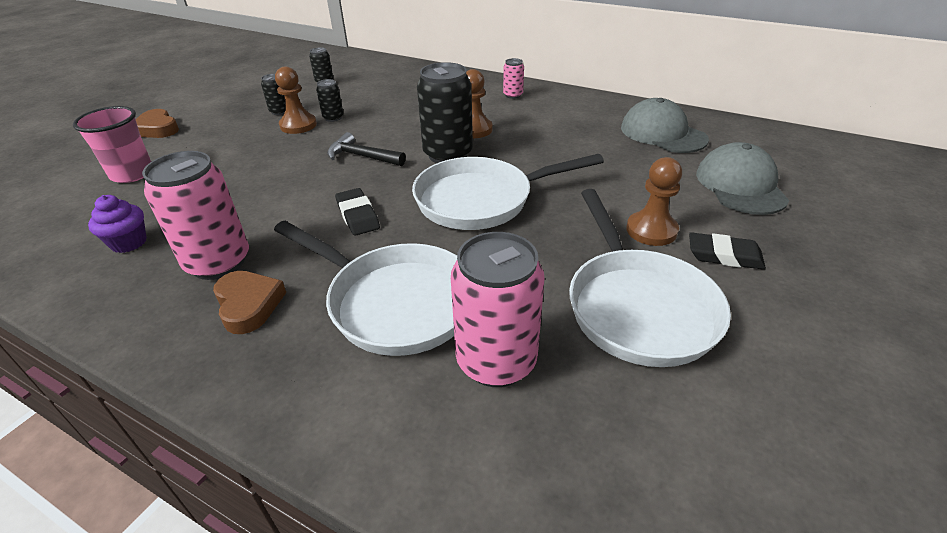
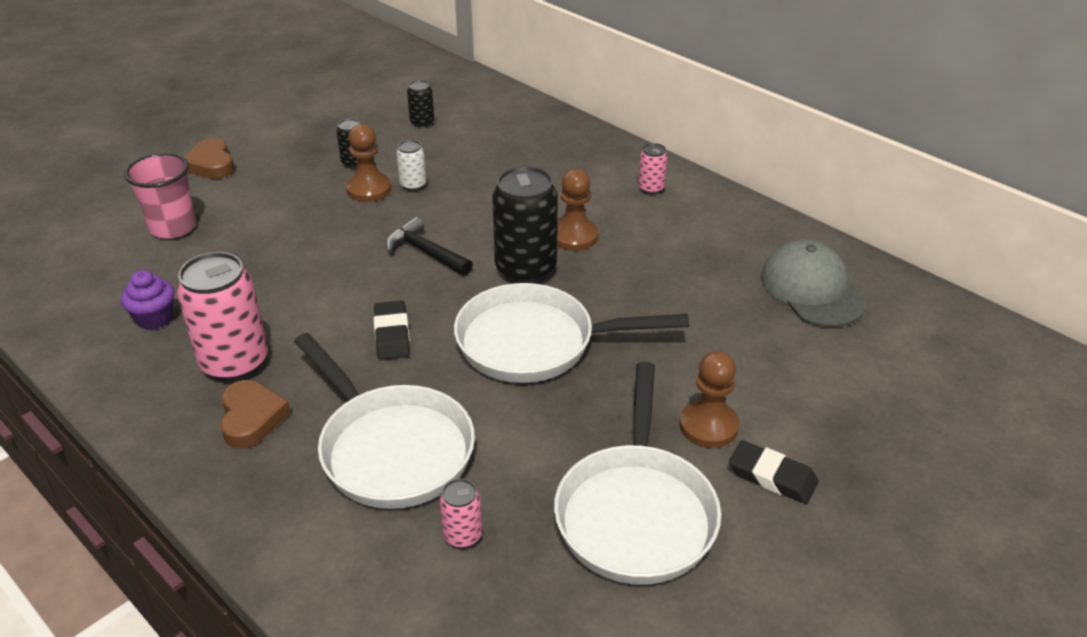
camera: 15 degrees right, 0 degrees up
black can [316,79,343,122] -> white can [396,140,426,191]
pink can [451,232,545,387] -> pink can [439,479,482,548], size x0.48
grey cap [696,142,789,215] -> none

